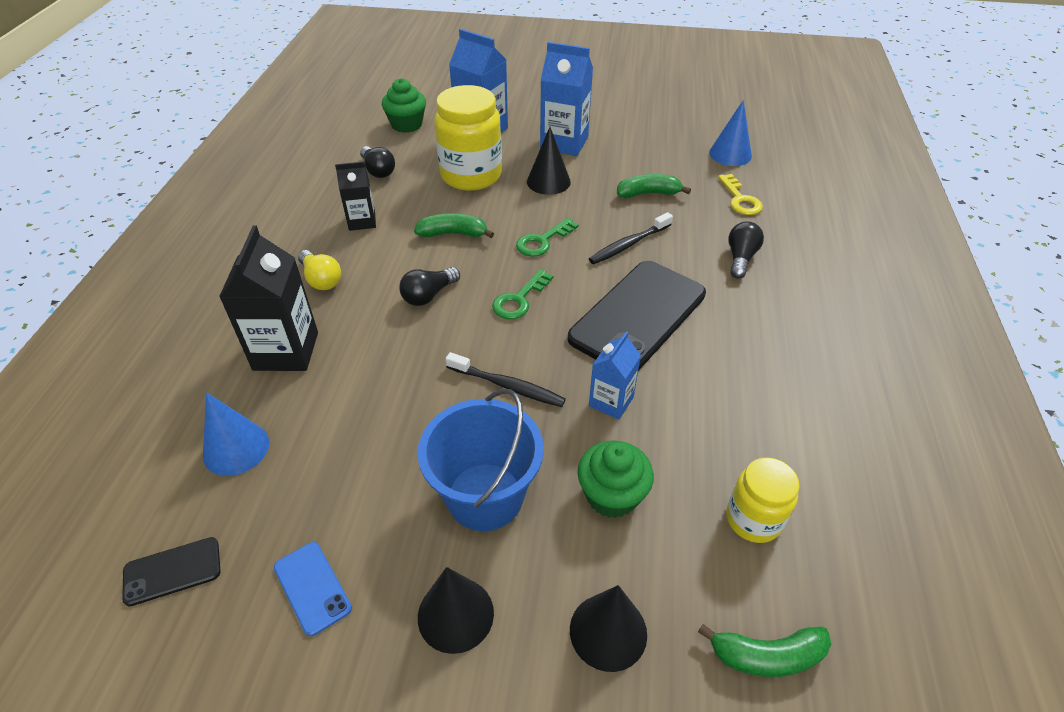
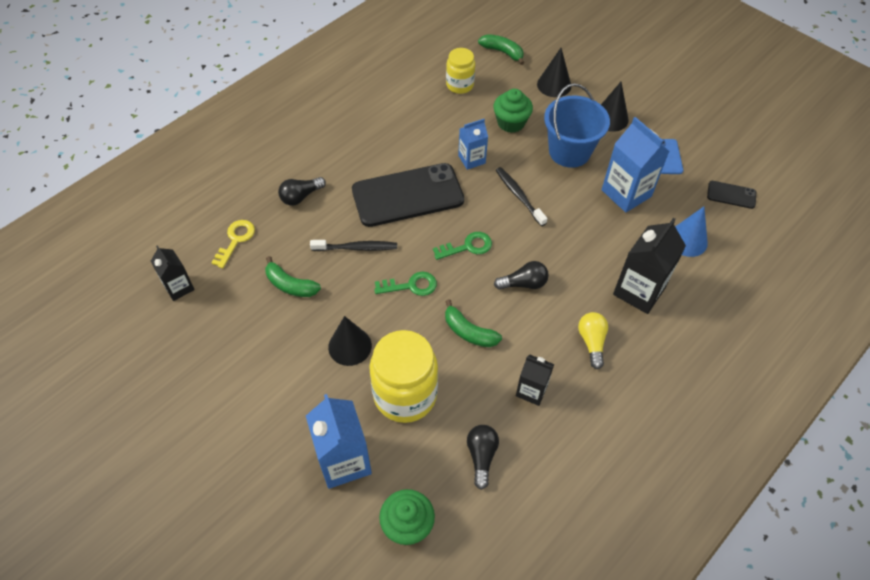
camera: 145 degrees left, 10 degrees up
blue carton [540,42,593,156] -> blue carton moved to [602,117,670,212]
blue cone [709,100,752,166] -> black carton [151,245,195,301]

